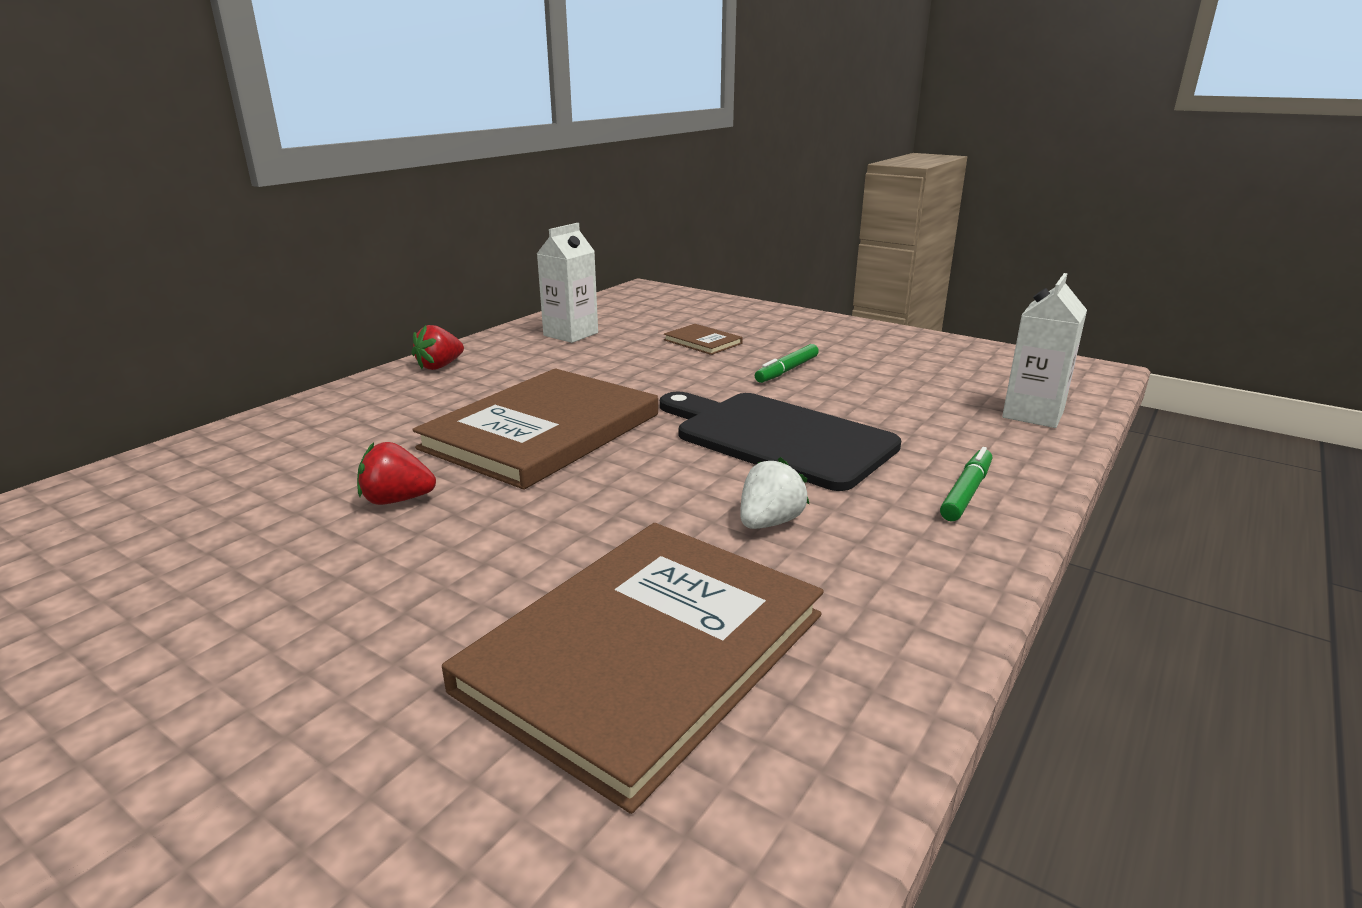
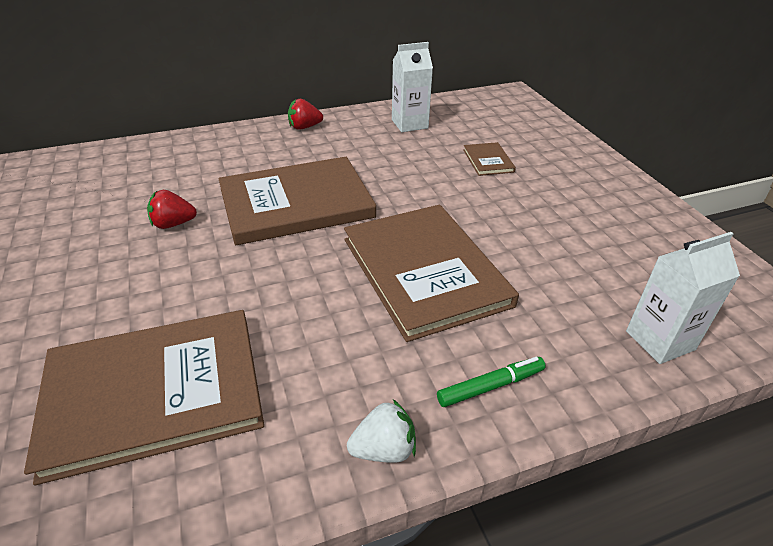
camera: 35 degrees right, 15 degrees up
red strawberry [357,442,436,505] -> red strawberry turned 45 degrees counterclockwise [147,190,197,229]
black cutting board [660,392,901,491] -> brown book [344,205,519,342]
white strawberry [740,457,809,529] -> white strawberry moved to [347,399,416,463]
green marker [755,344,819,383] -> none

